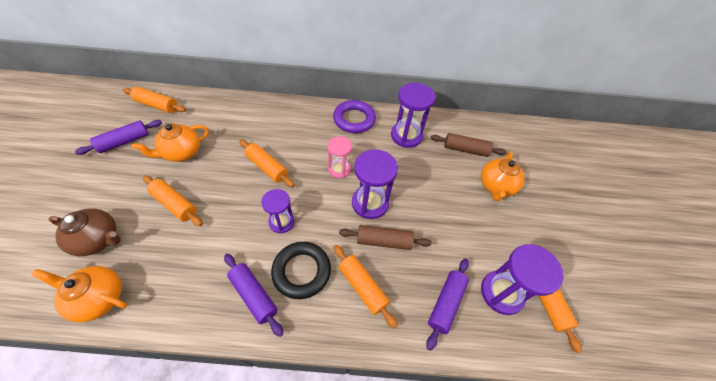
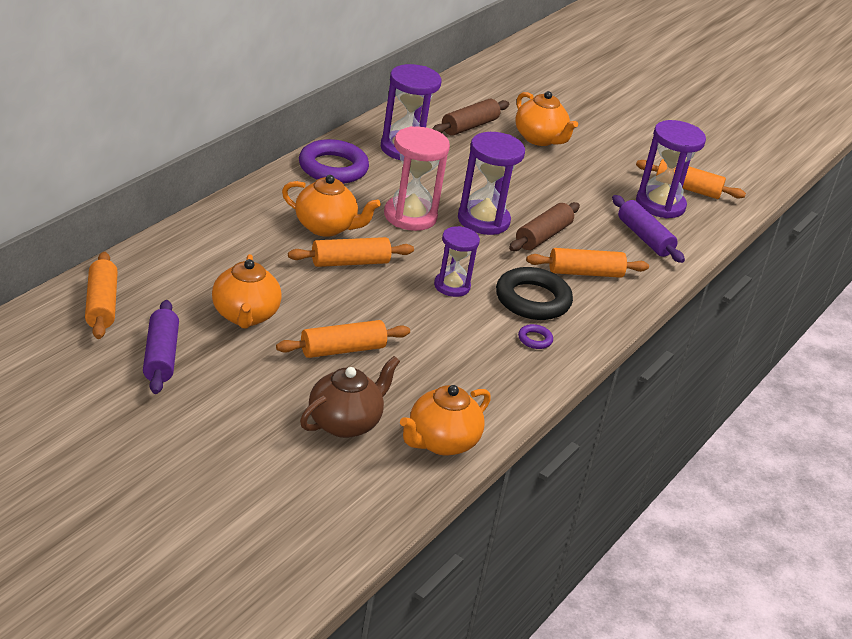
camera: 60 degrees left, 20 degrees down
orange rolling pin [123,87,186,113] -> orange rolling pin turned 60 degrees counterclockwise [85,252,118,339]
purple rolling pin [224,254,283,337] -> purple ring [518,324,553,349]
pink hourglass [327,136,352,178] -> pink hourglass [384,126,450,231], size x1.56
none -> orange teapot [282,175,381,237]

